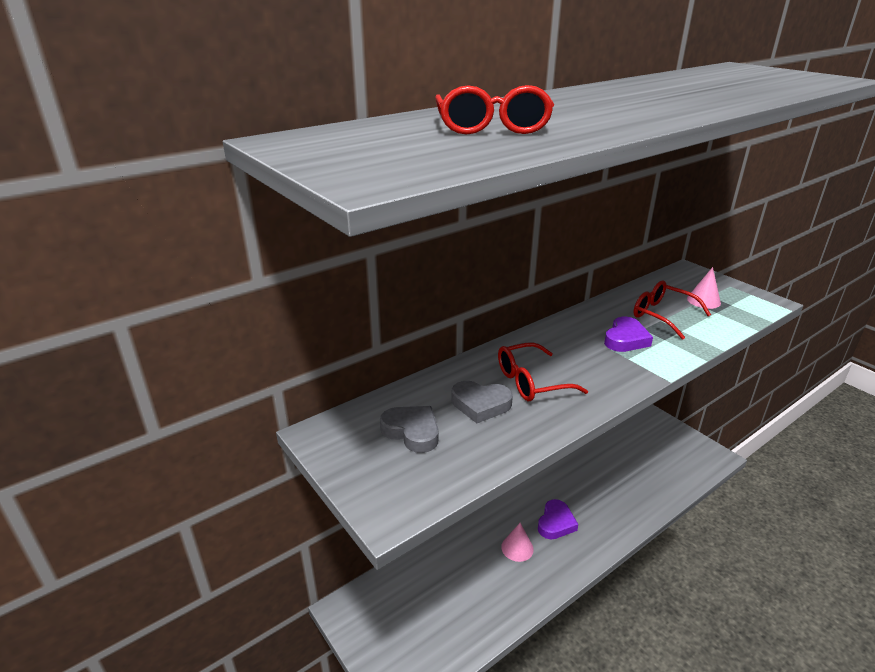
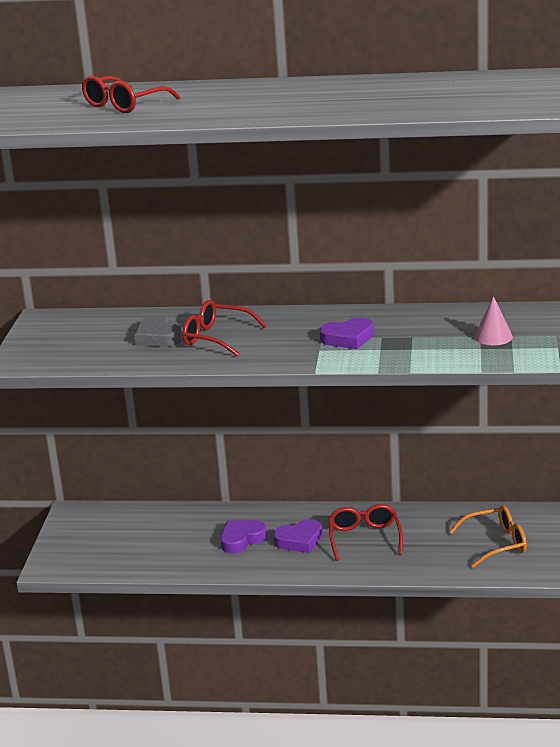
camera: 45 degrees right, 5 degrees down
grey heart [380,406,439,453] -> none
pink cone [501,523,534,562] -> purple heart [220,520,267,553]
red glasses [633,281,711,340] -> red glasses moved to [328,504,403,561]
none -> orange glasses [449,505,527,568]

